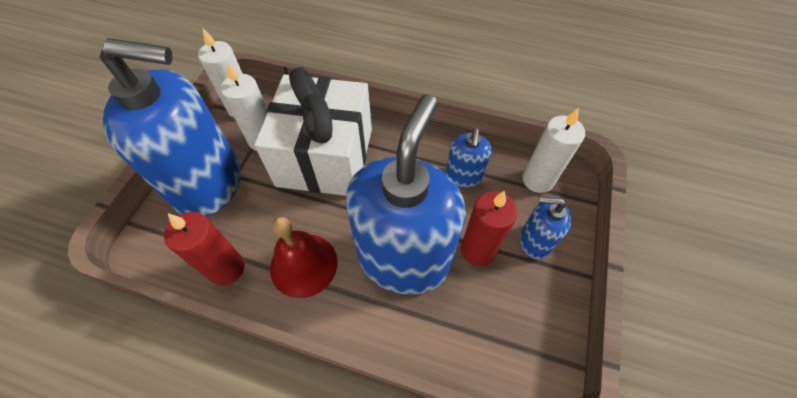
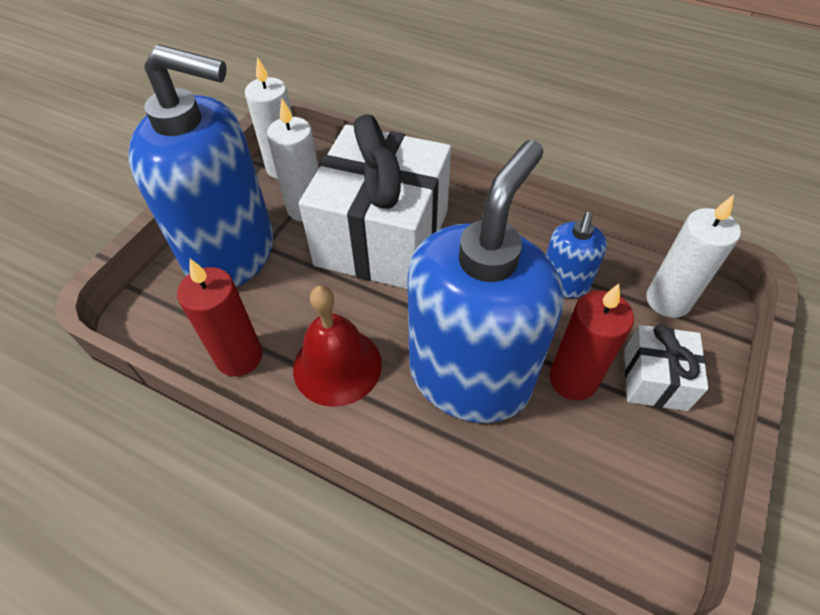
camera: 10 degrees right, 5 degrees down
blue soap dispenser [520,197,571,259] -> white gift [624,324,708,411]

